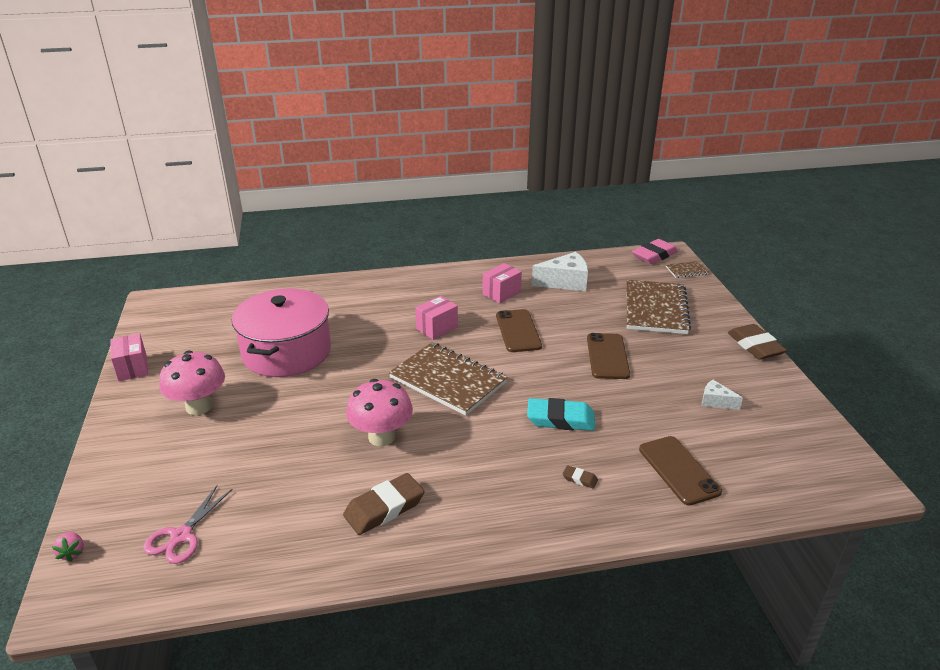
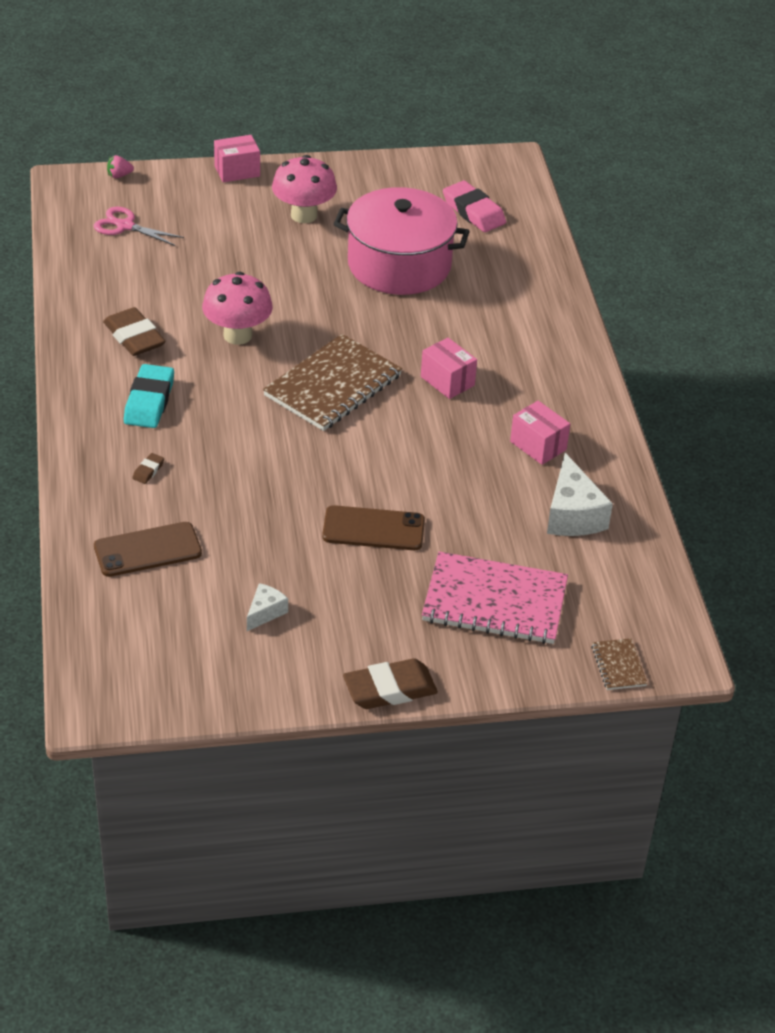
camera: 90 degrees right, 10 degrees up
pink box [110,333,148,381] -> pink box moved to [214,135,260,182]
brown phone [496,309,542,352] -> none
turquoise eraser [527,398,595,431] -> turquoise eraser moved to [124,364,174,428]
brown notebook [627,280,691,334] -> pink notebook [422,552,568,644]
pink eraser [632,239,678,264] -> pink eraser moved to [443,181,506,232]

